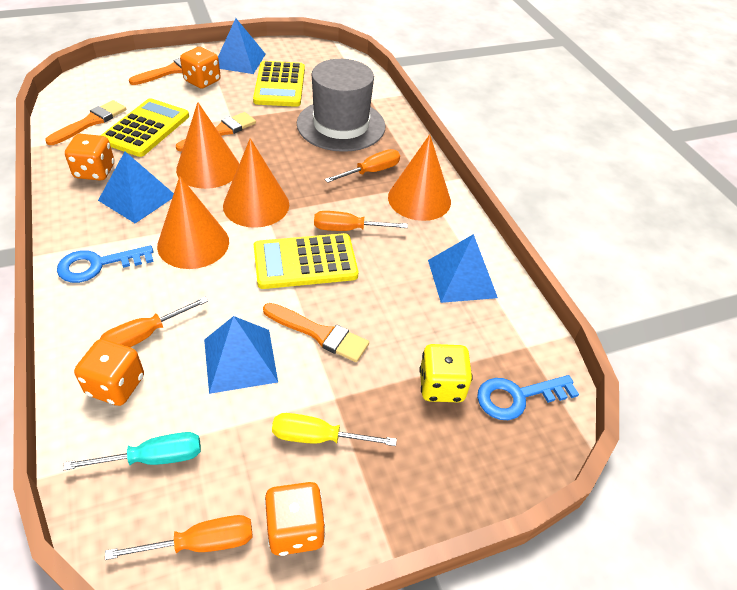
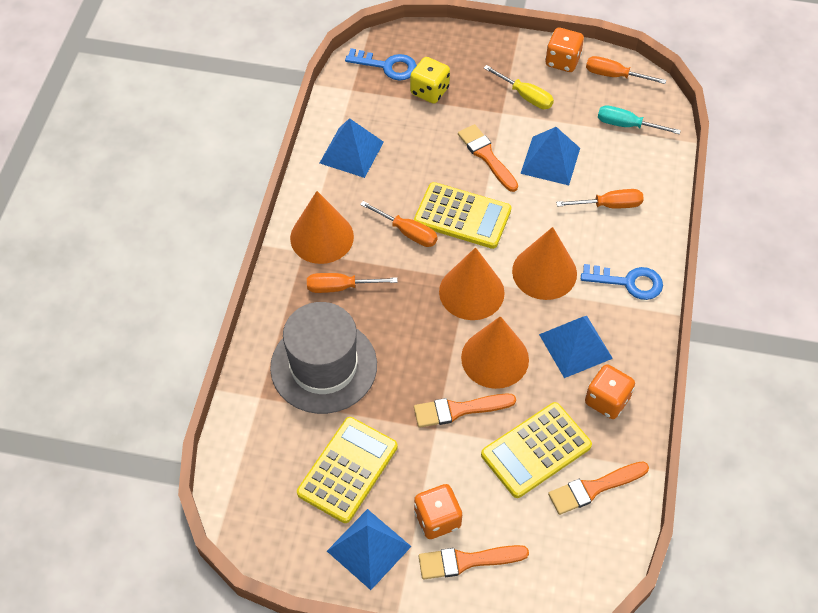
camera: 145 degrees left, 10 degrees up
orange dice [74,339,144,406] -> none

